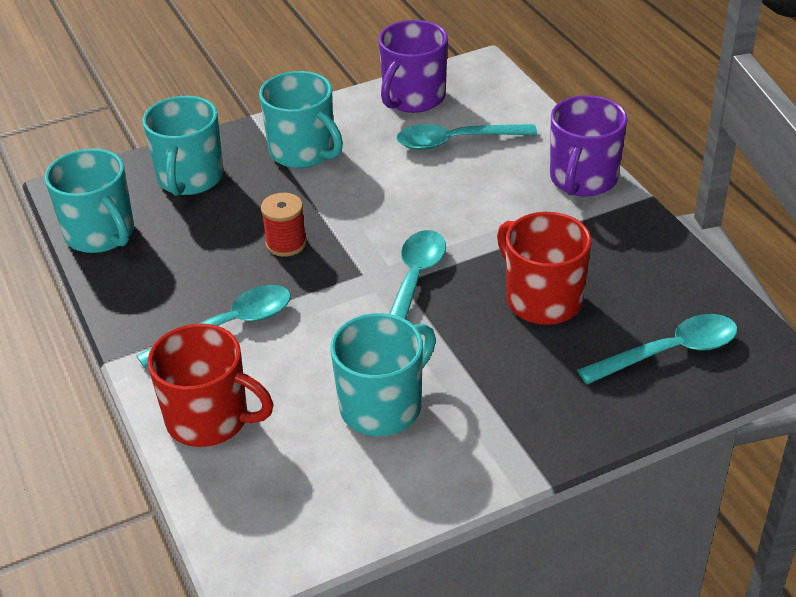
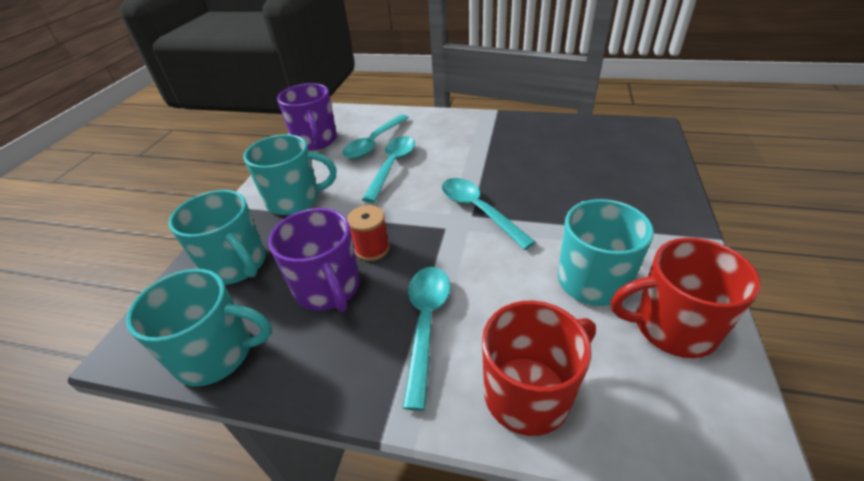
camera: 50 degrees left, 0 degrees up
red mug [497,212,591,325] -> red mug moved to [611,238,761,358]
purple mug [550,95,628,196] -> purple mug moved to [268,208,360,312]
turquoise spoon [577,314,737,384] -> turquoise spoon moved to [362,136,415,203]

